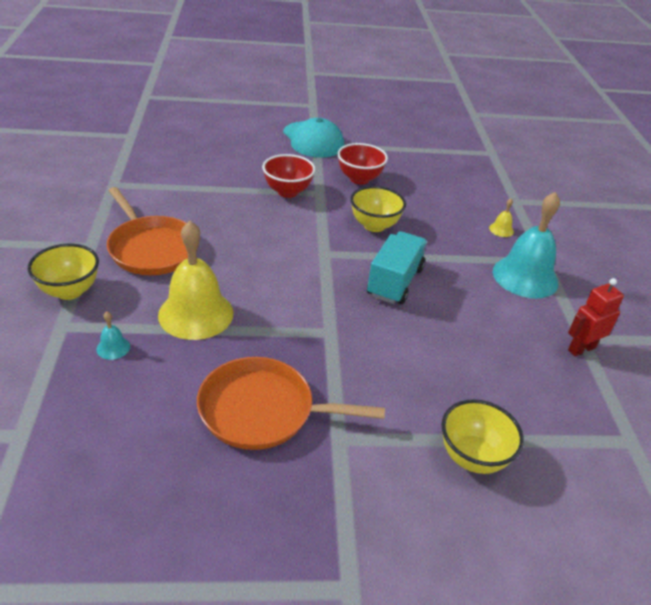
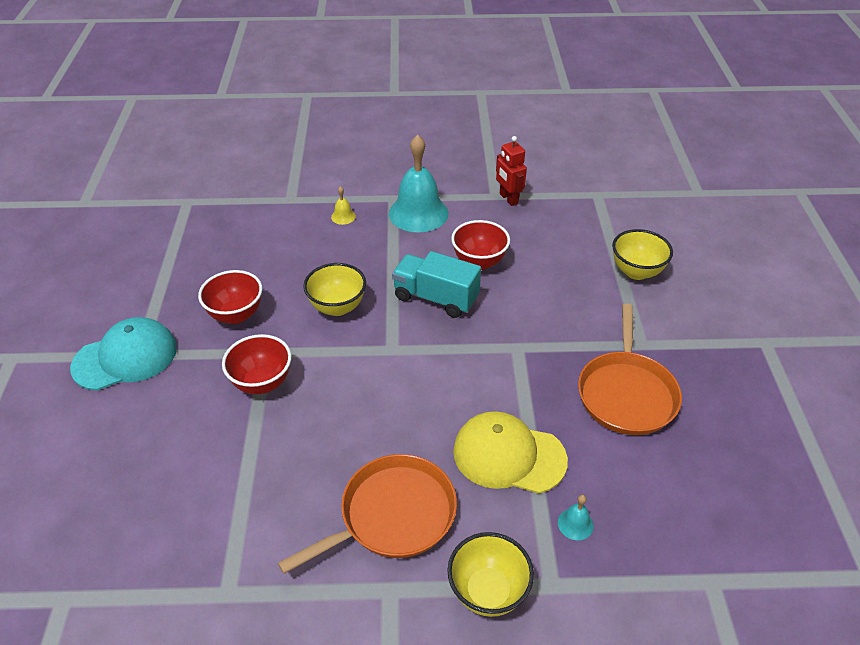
camera: 85 degrees left, 5 degrees up
yellow bell [158,221,234,340] -> yellow cap [453,411,568,494]
none -> red bowl [451,220,510,270]

